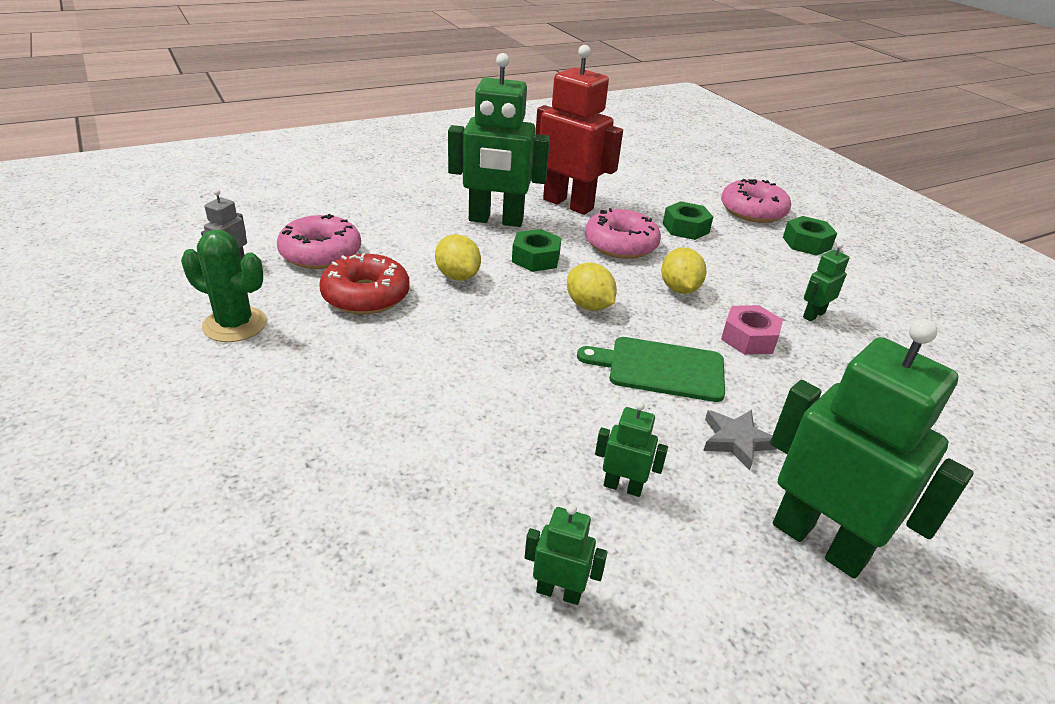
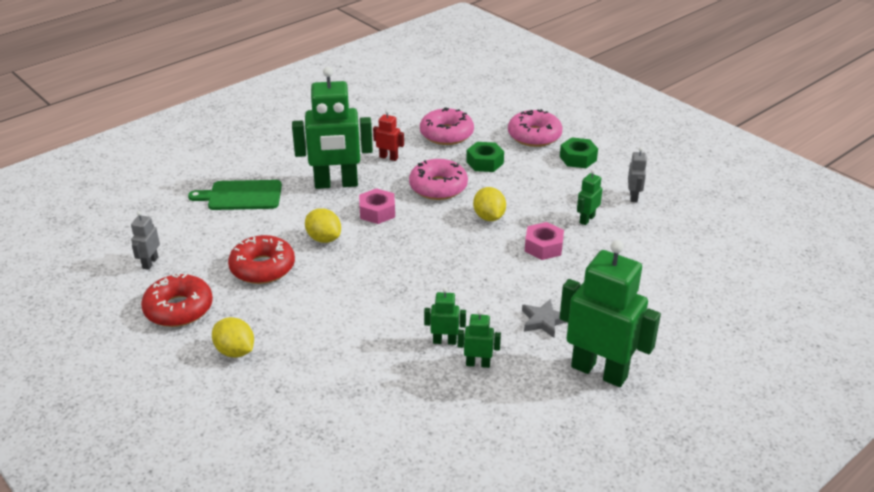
camera: 10 degrees left, 0 degrees up
green cactus [181,230,267,342] -> red donut [141,273,213,327]
pink donut [277,214,361,269] -> pink donut moved to [420,107,474,145]
green nut [512,229,561,272] -> pink nut [359,188,395,224]
green robot [525,504,608,605] -> green robot moved to [424,287,466,345]
red robot [535,45,623,215] -> red robot [373,110,404,161], size x0.44
yellow lemon [567,263,617,311] -> yellow lemon moved to [212,317,254,358]
green cutting board [577,337,725,402] -> green cutting board moved to [188,180,282,210]
none -> grey robot [628,147,647,202]

